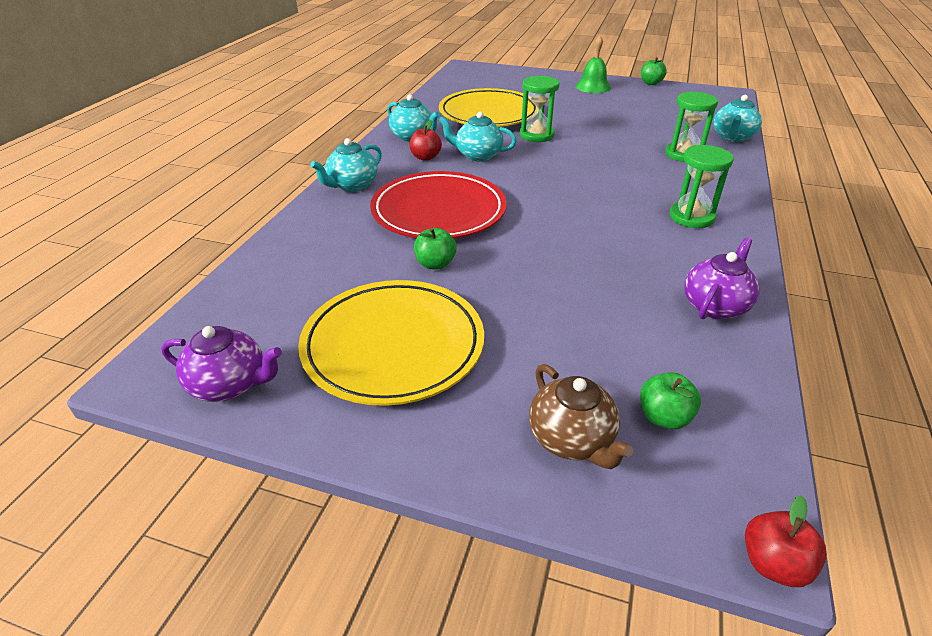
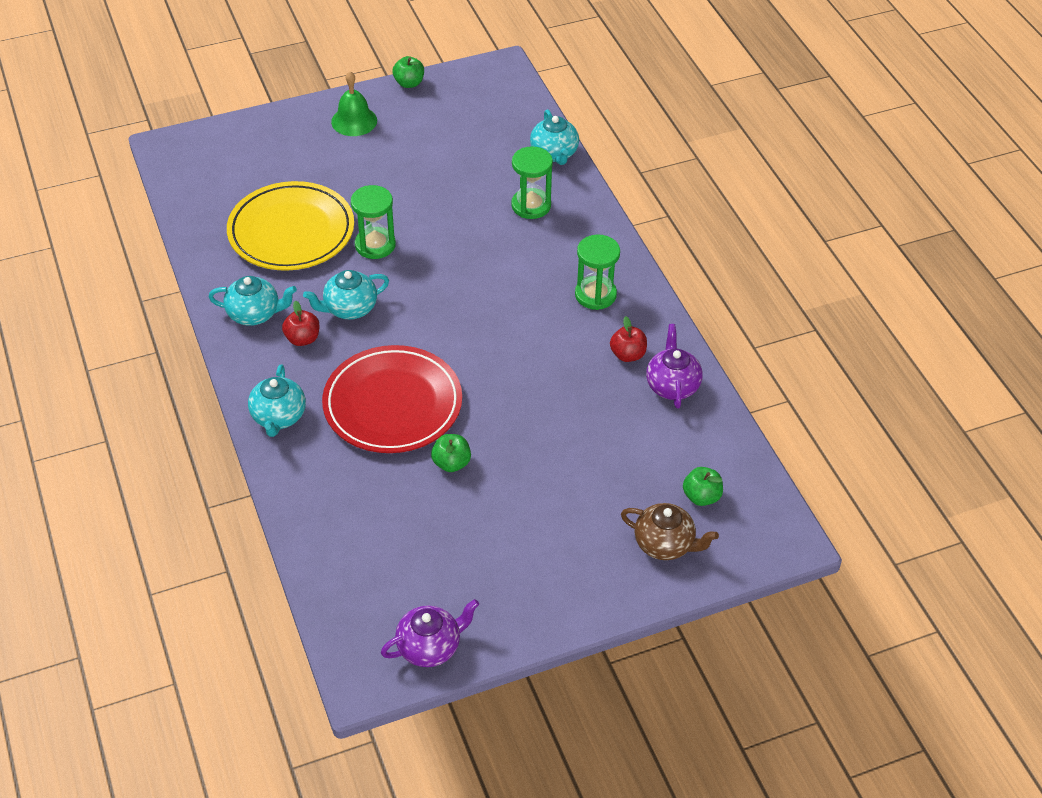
camera: 40 degrees left, 10 degrees up
yellow plate [298,280,484,406] -> none
red apple [745,496,827,587] -> red apple moved to [610,316,647,362]

